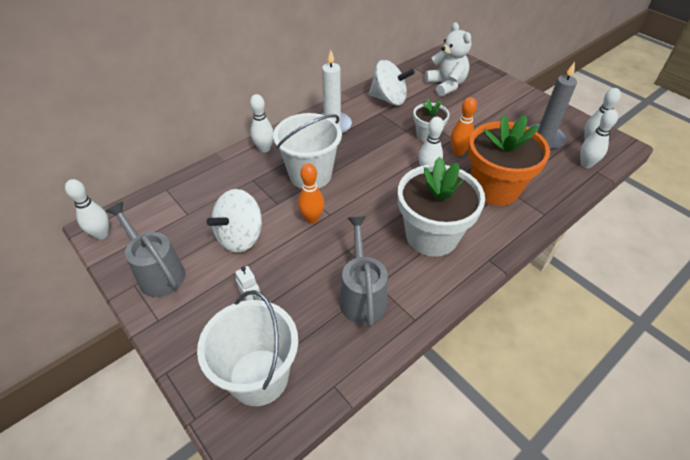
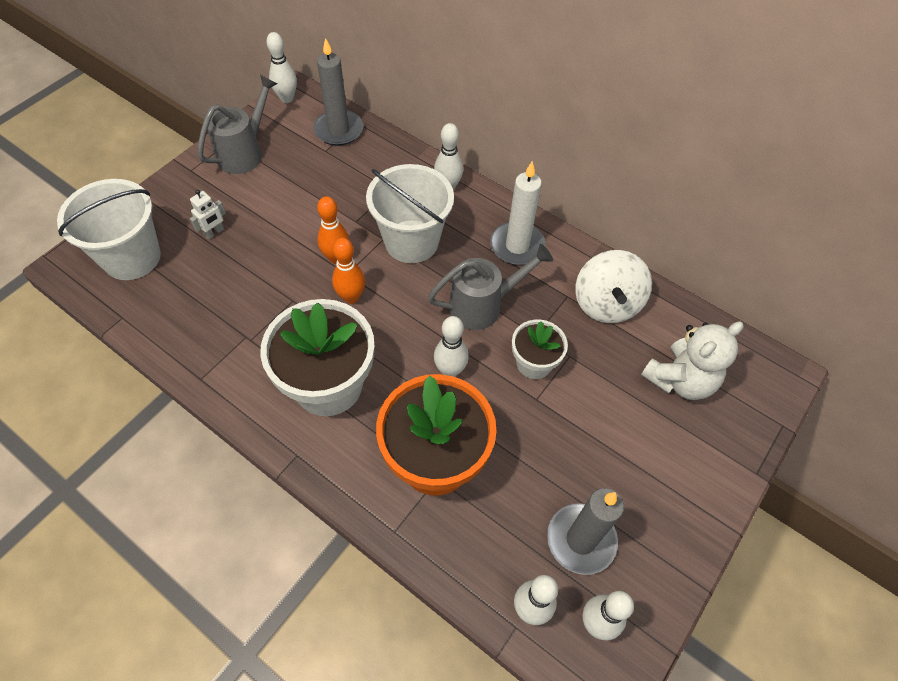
camera: 75 degrees right, 10 degrees up
white spinning top [207,189,262,253] -> none
grey watering can [340,216,388,327] -> grey watering can moved to [428,244,553,330]
orange bowling pin [451,97,477,156] -> orange bowling pin moved to [332,238,365,304]
none -> grey candle [313,38,363,146]

